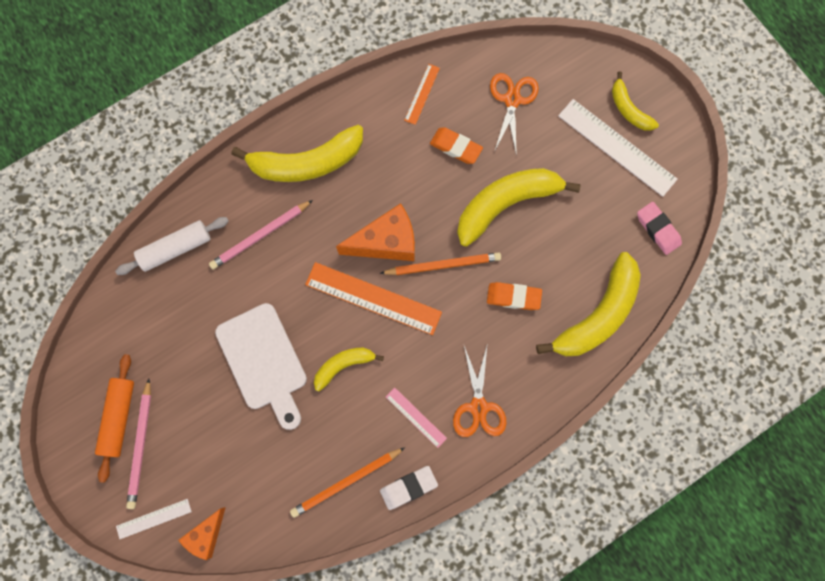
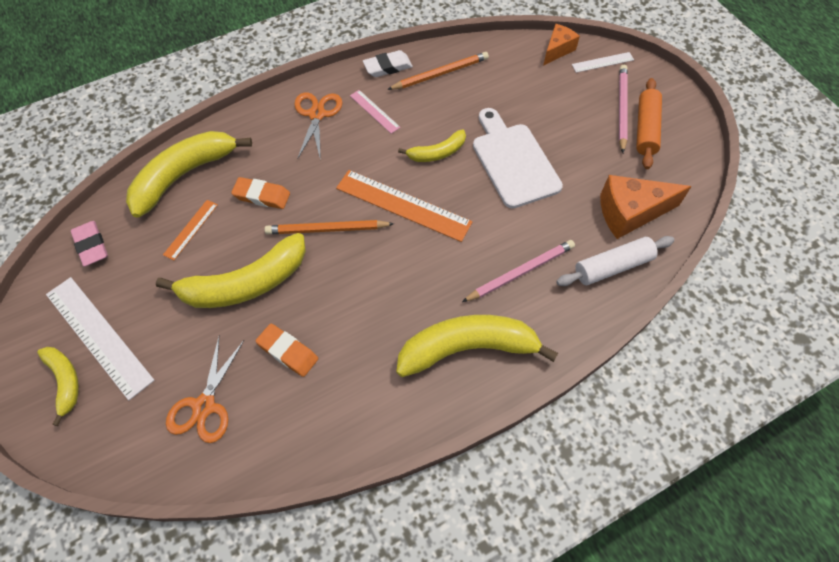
camera: 175 degrees left, 15 degrees down
orange cheese [336,203,415,261] -> orange cheese moved to [600,175,692,239]
orange ruler [404,64,440,125] -> orange ruler moved to [163,200,218,260]

